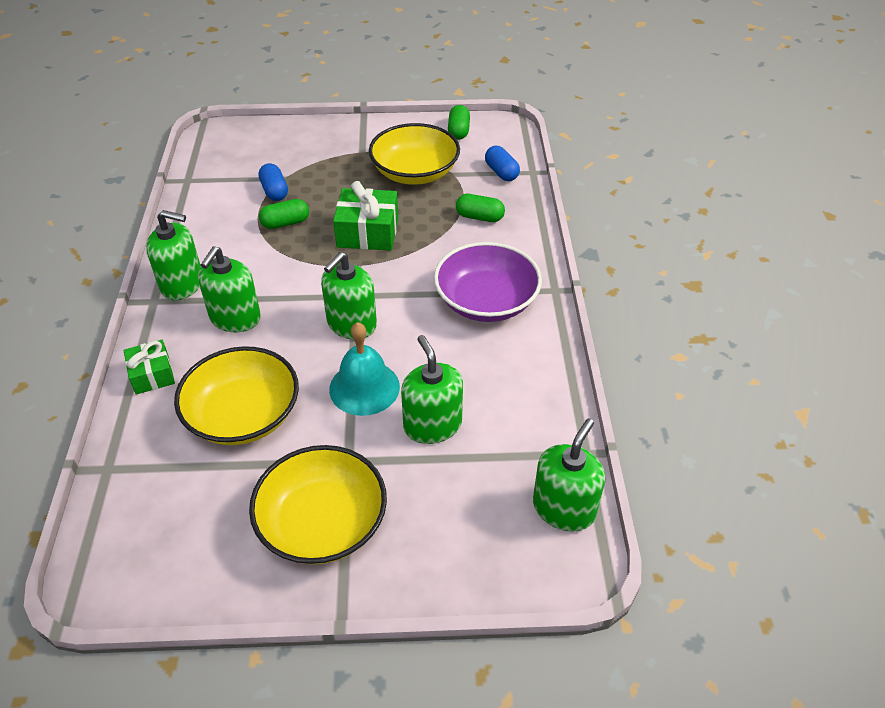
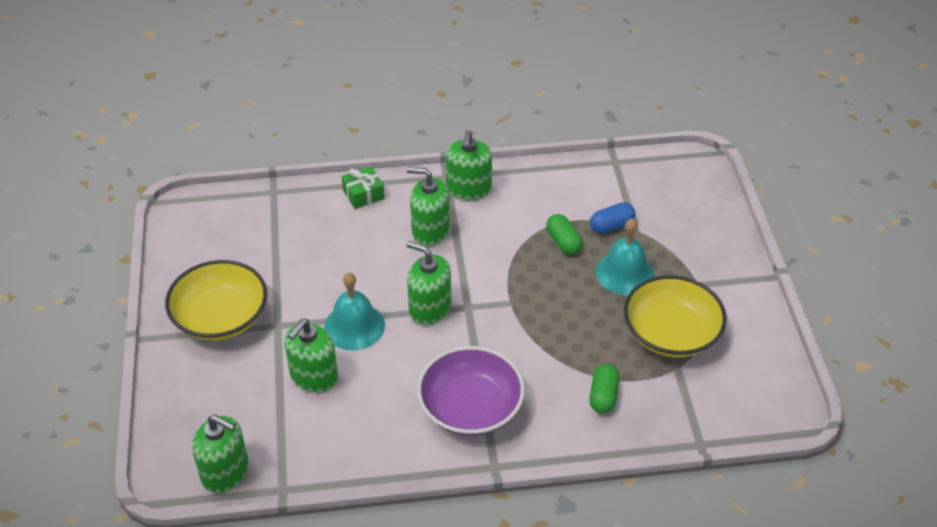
camera: 85 degrees right, 0 degrees up
yellow bowl [174,346,299,445] -> none
green gift [333,181,398,251] -> none
green soap dispenser [401,335,463,444] -> green soap dispenser turned 150 degrees clockwise [284,319,338,393]
green capsule [448,105,470,140] -> none
blue capsule [485,146,520,181] -> none
none -> turquoise bell [595,218,654,295]

